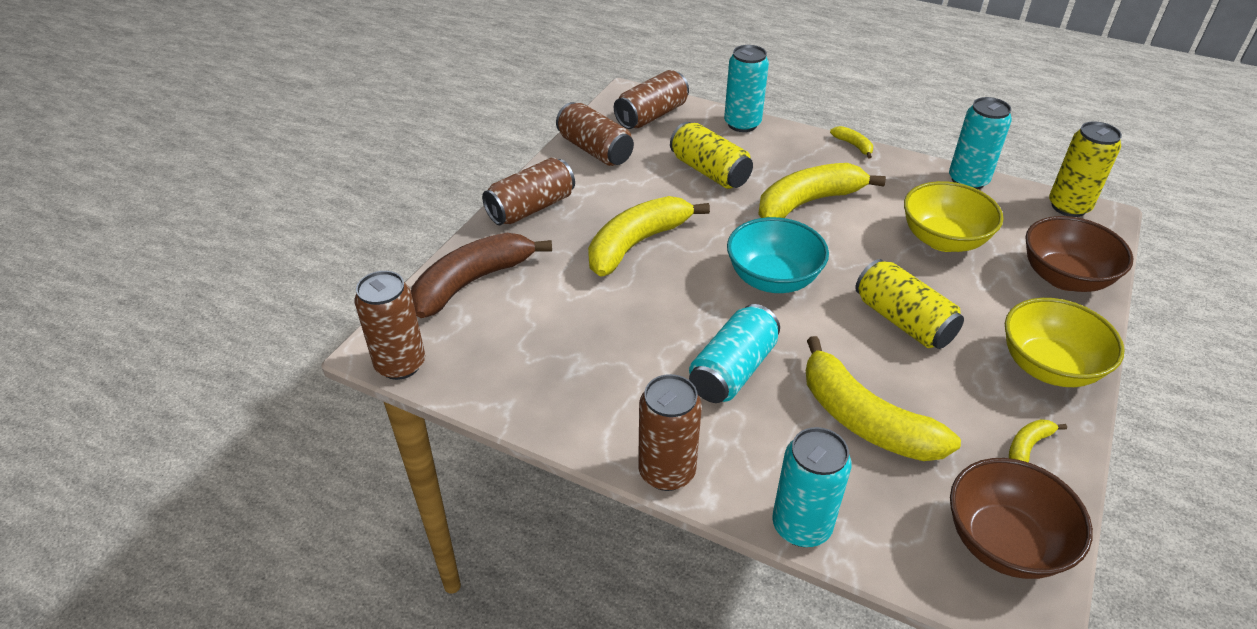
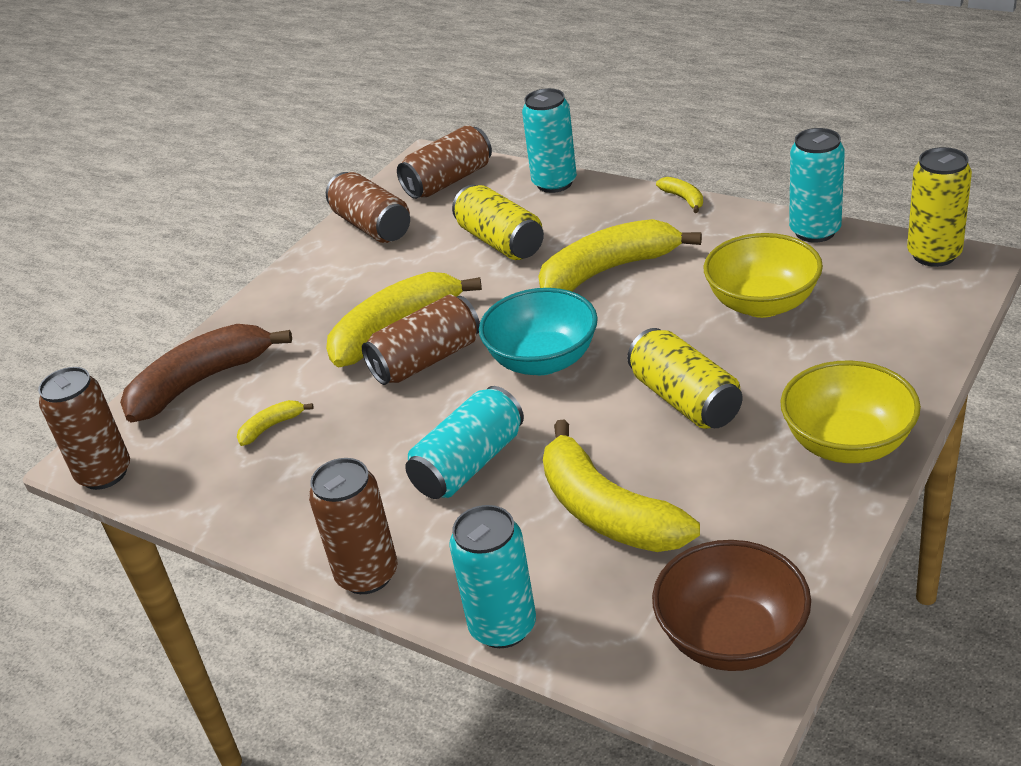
camera: 10 degrees right, 5 degrees down
brown can [482,157,575,225] -> brown can moved to [362,294,480,385]
yellow banana [1009,419,1067,462] -> yellow banana moved to [237,400,314,446]
brown bowl [1025,216,1133,292] -> none

